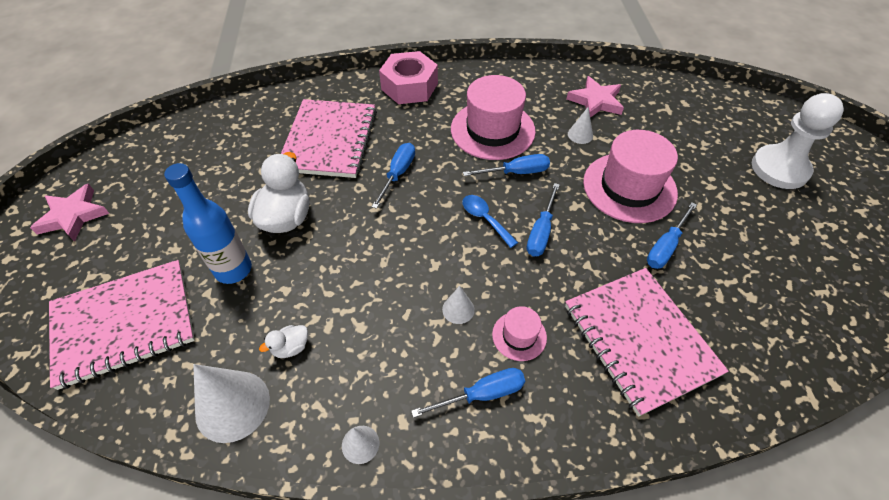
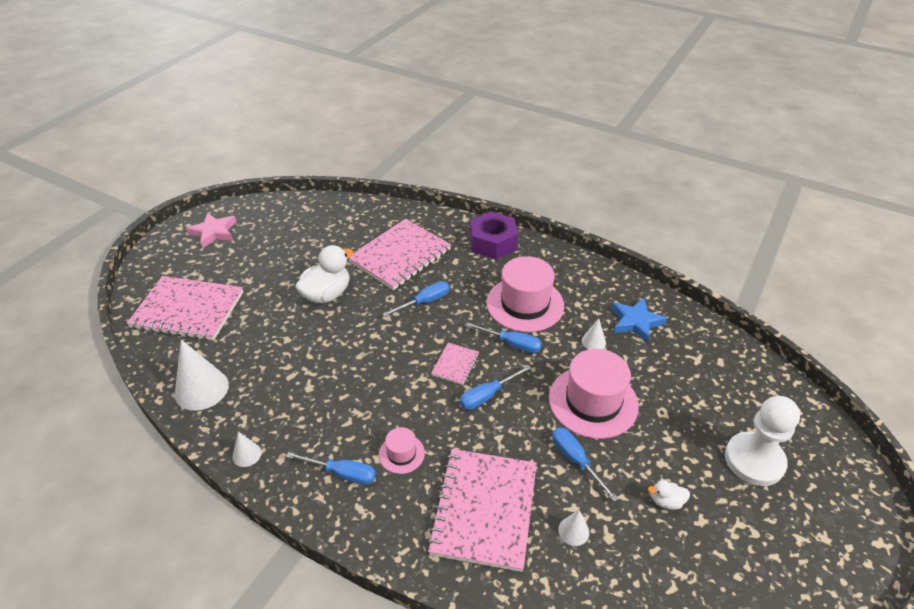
camera: 35 degrees right, 10 degrees down
blue bottle [164,163,252,284] -> none
white duck [259,325,308,358] -> white duck moved to [648,480,690,510]
pink nut [379,51,438,104] -> purple nut [470,211,518,259]
white cone [442,286,475,324] -> white cone moved to [558,510,589,546]
blue spoon [462,195,518,248] -> pink notebook [431,343,479,385]
pink star [566,76,624,118] -> blue star [611,298,667,343]
blue screwdriver [647,202,697,269] -> blue screwdriver turned 75 degrees clockwise [552,427,619,501]

